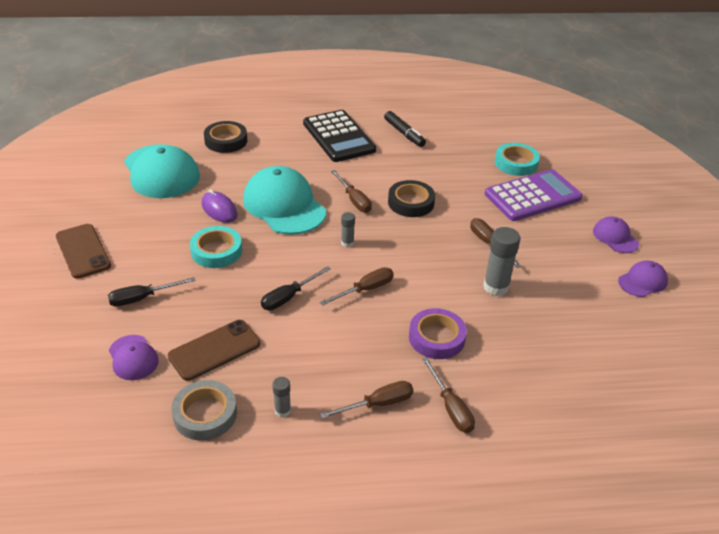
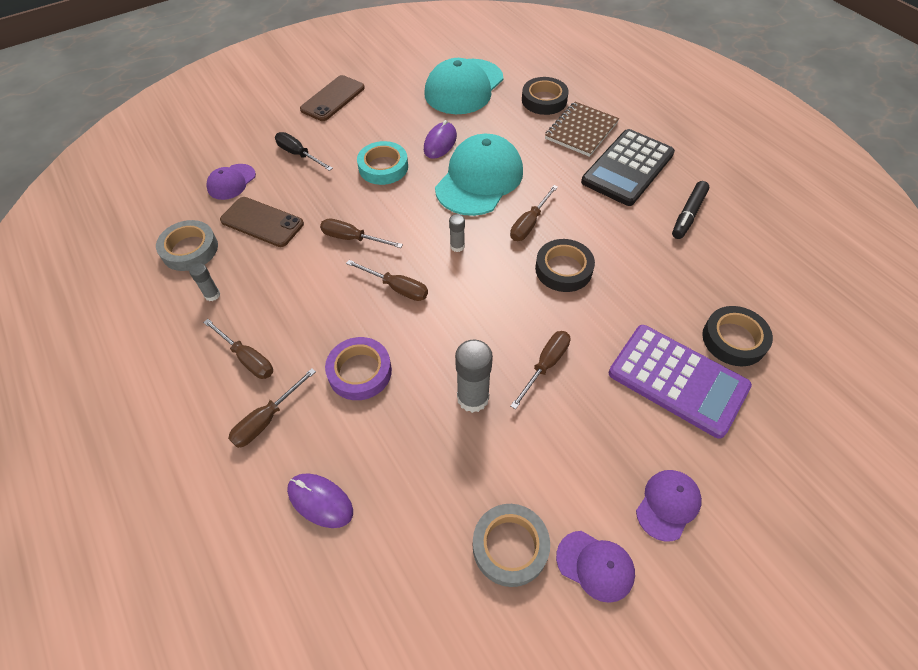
camera: 65 degrees right, 15 degrees up
black screwdriver [261,266,331,310] -> brown screwdriver [320,218,403,248]
turquoise tape [495,143,540,176] -> black tape [702,306,773,366]
none -> purple mouse [287,473,353,528]
none -> grey tape [473,504,550,587]
none -> brown notebook [545,102,619,157]

